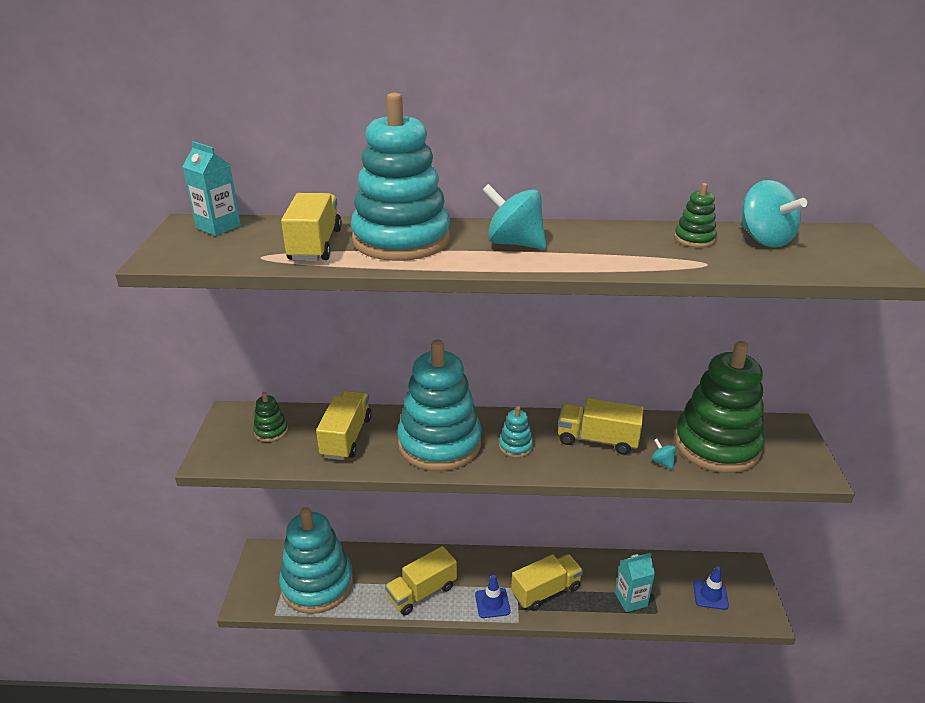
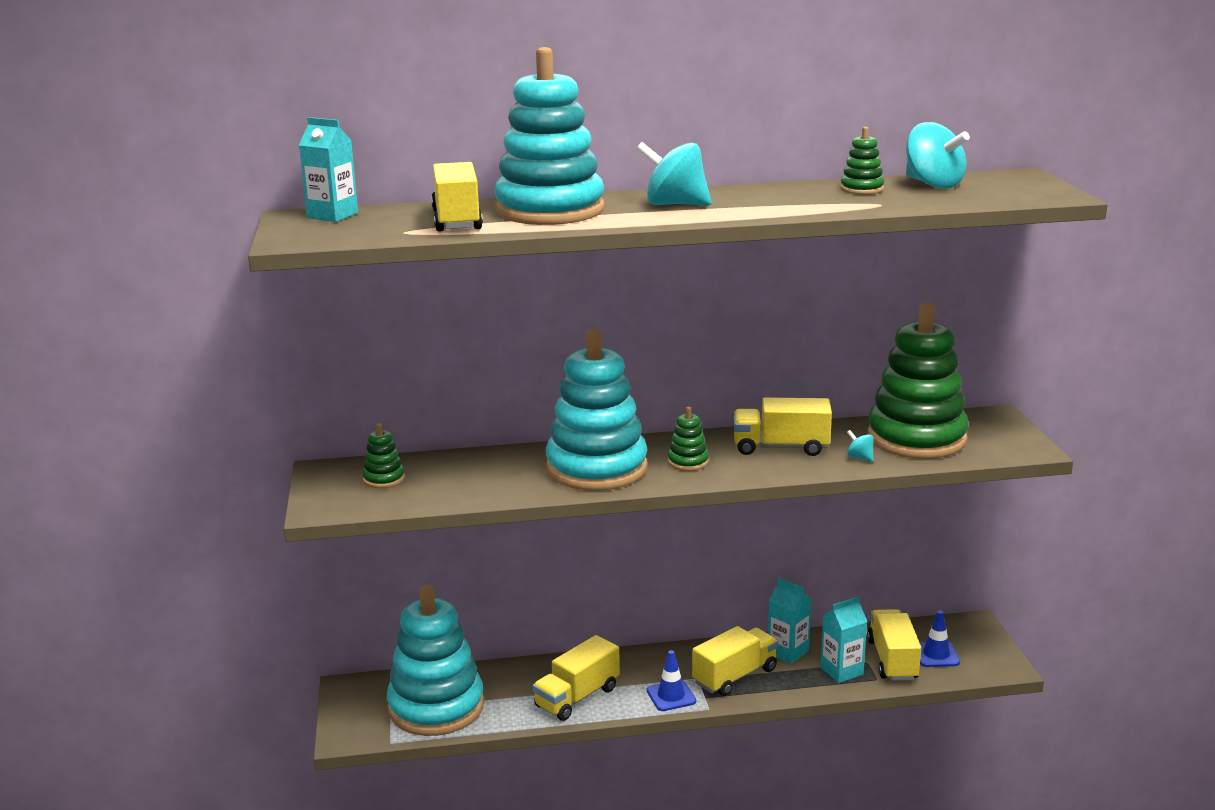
camera: 10 degrees left, 10 degrees down
yellow truck [316,391,372,460] -> yellow truck moved to [867,609,921,681]
turquoise stacking toy [499,406,533,458] -> green stacking toy [668,407,709,471]
none -> turquoise carton [768,578,811,664]

